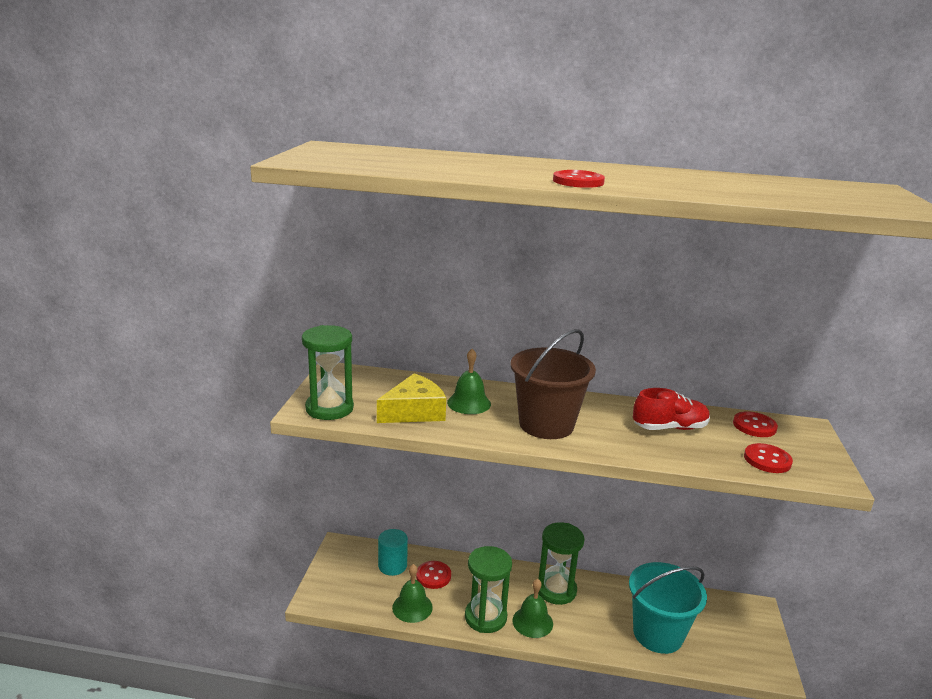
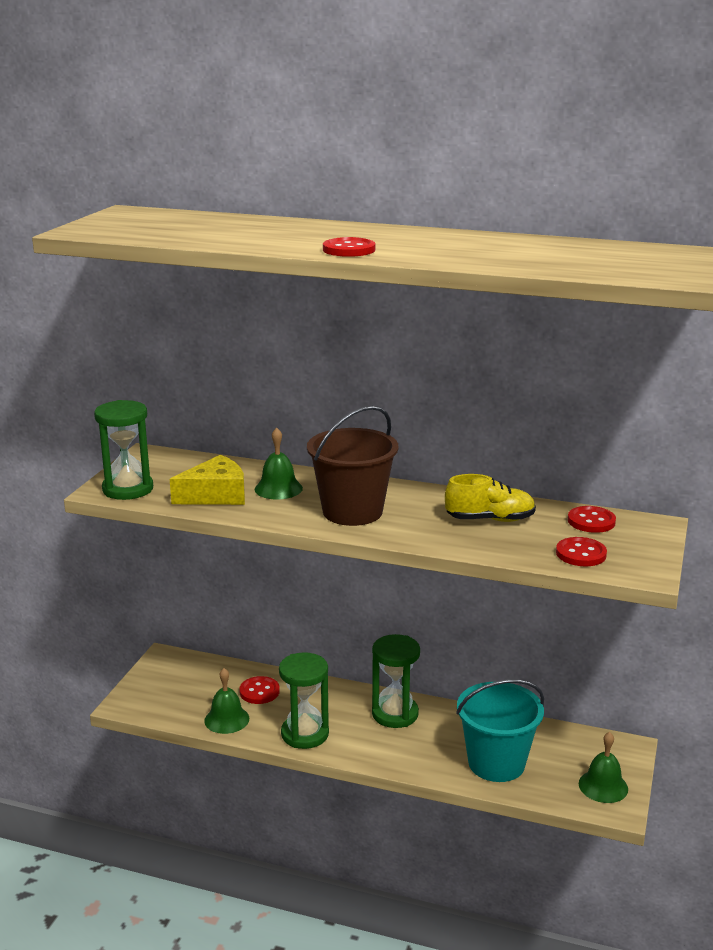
camera: 10 degrees right, 0 degrees up
turquoise cylinder [378,529,408,576] -> none
green bell [512,579,553,638] -> green bell moved to [579,732,628,803]
red shoe [633,388,710,430] -> yellow shoe [445,474,536,522]

